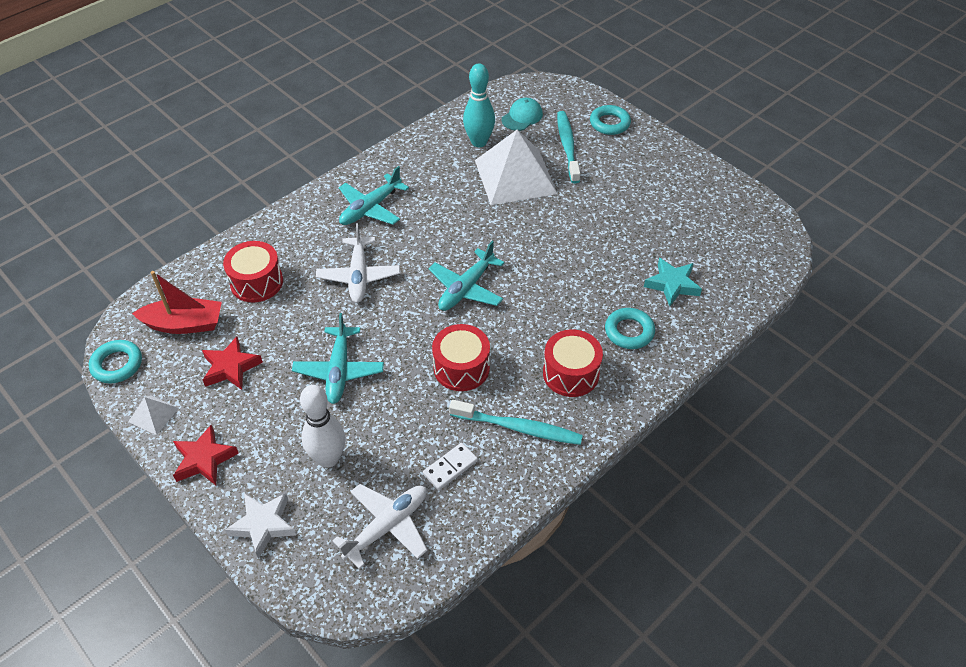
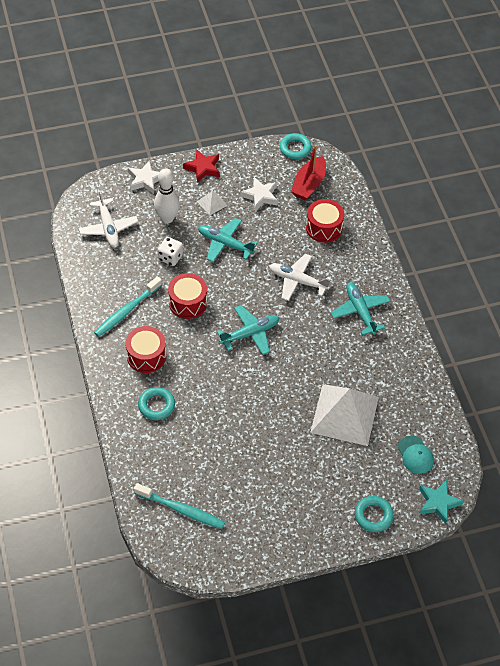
camera: 115 degrees right, 5 degrees up
white pyramid [128,395,179,435] -> white pyramid moved to [197,191,228,215]
red star [202,336,263,390] -> white star [240,177,278,211]
white domino [423,443,478,490] -> none
turquoise plane [429,241,505,311] -> turquoise plane turned 90 degrees clockwise [217,305,279,355]
turquoise bowling pin [463,63,495,147] -> none
turquoise toothbrush [557,111,580,183] -> turquoise toothbrush moved to [134,483,225,529]
turquoise star [644,258,702,306] -> turquoise star moved to [419,480,463,524]
none -> white dice [158,237,183,266]

